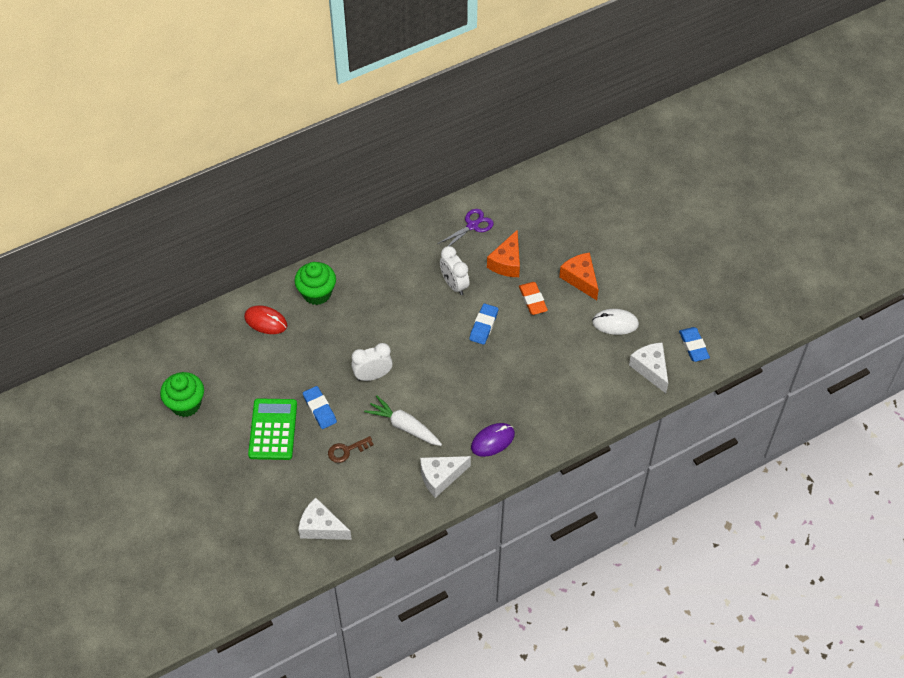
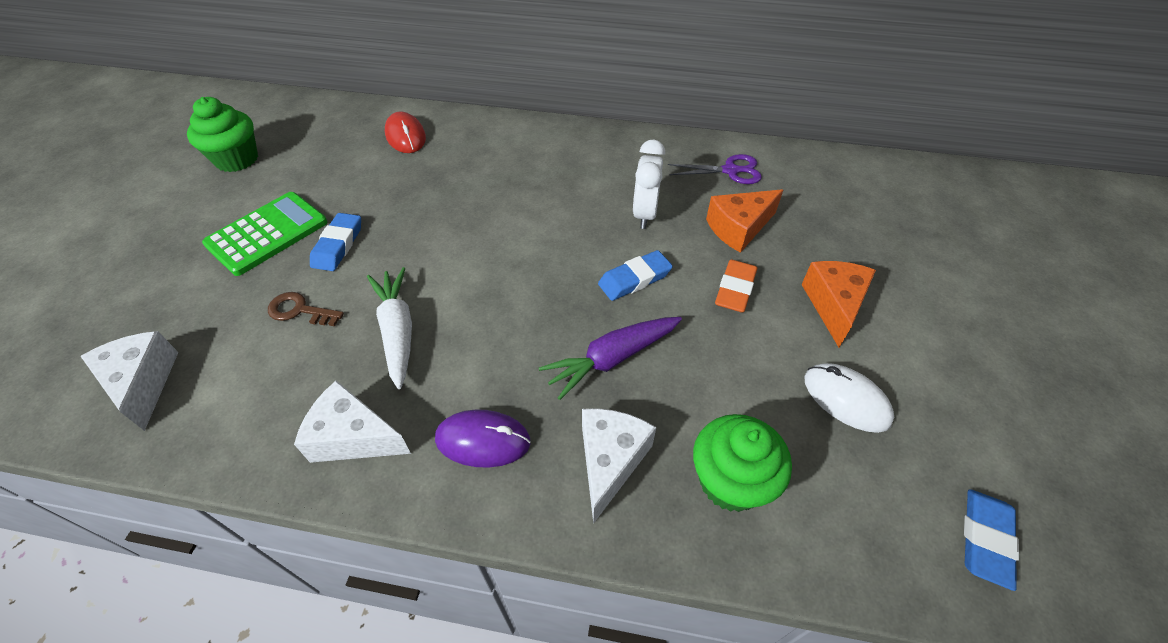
camera: 40 degrees right, 5 degrees down
green cupcake [294,262,336,305] -> green cupcake moved to [693,414,792,512]
white clock [351,343,393,381] -> none
white cheese [629,342,668,393] -> white cheese moved to [582,408,656,524]
none -> purple carrot [539,317,682,400]

